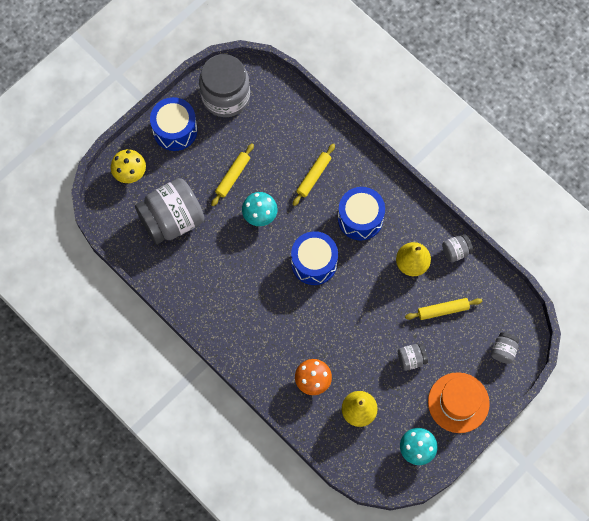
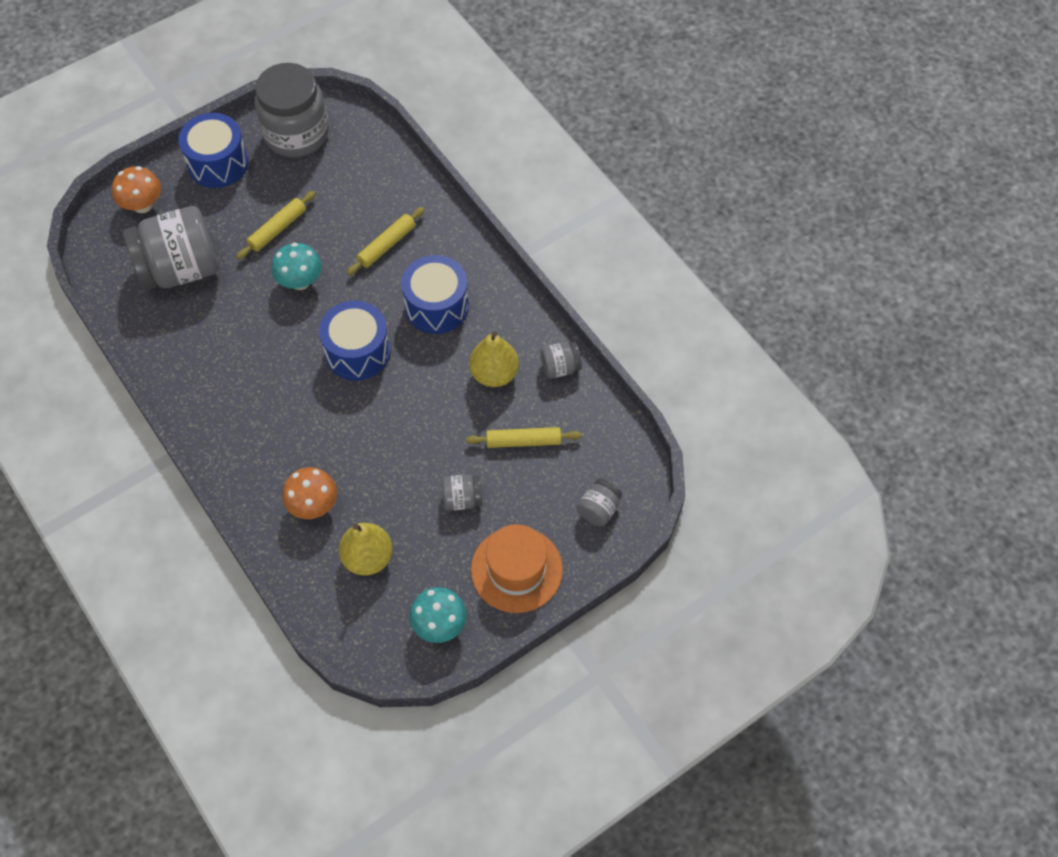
camera: 10 degrees right, 10 degrees down
yellow mushroom [111,149,146,183] -> orange mushroom [112,166,161,213]

